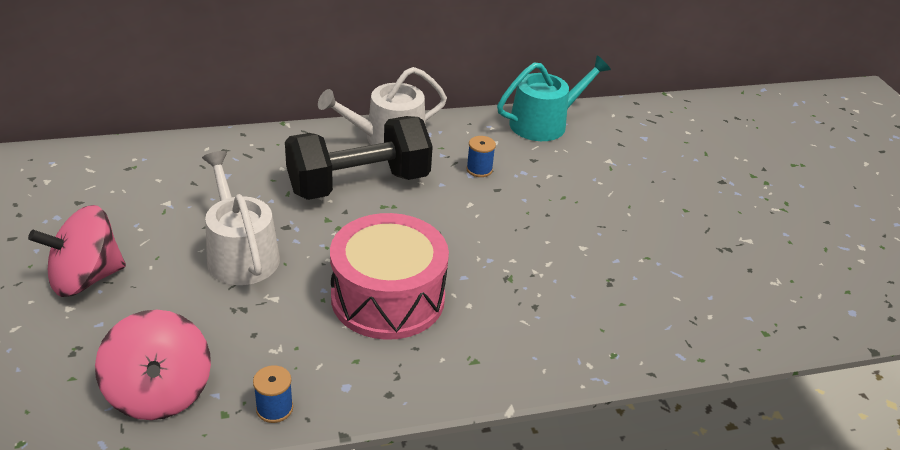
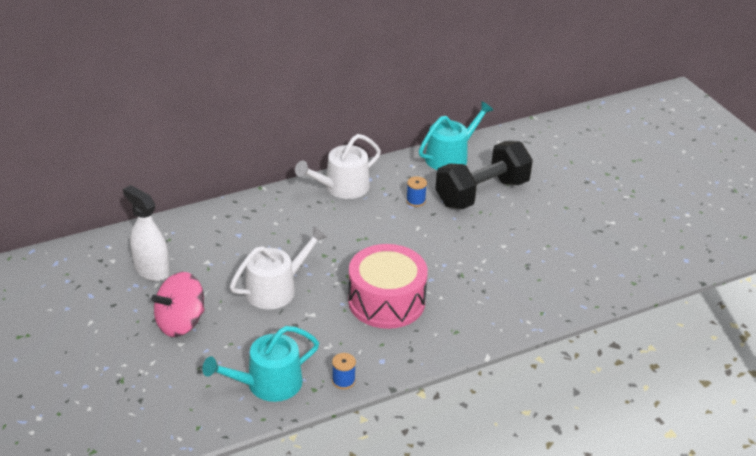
camera: 10 degrees left, 0 degrees up
pink spinning top [95,310,211,420] -> turquoise watering can [202,326,319,402]
white watering can [202,151,280,285] -> white watering can turned 90 degrees clockwise [230,226,327,309]
black dumbbell [285,116,433,200] -> black dumbbell moved to [435,141,533,209]
none -> white spray bottle [123,185,170,281]

